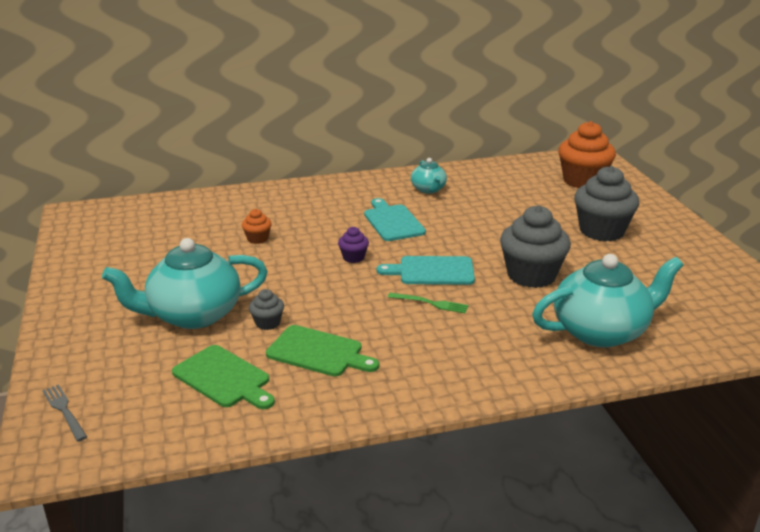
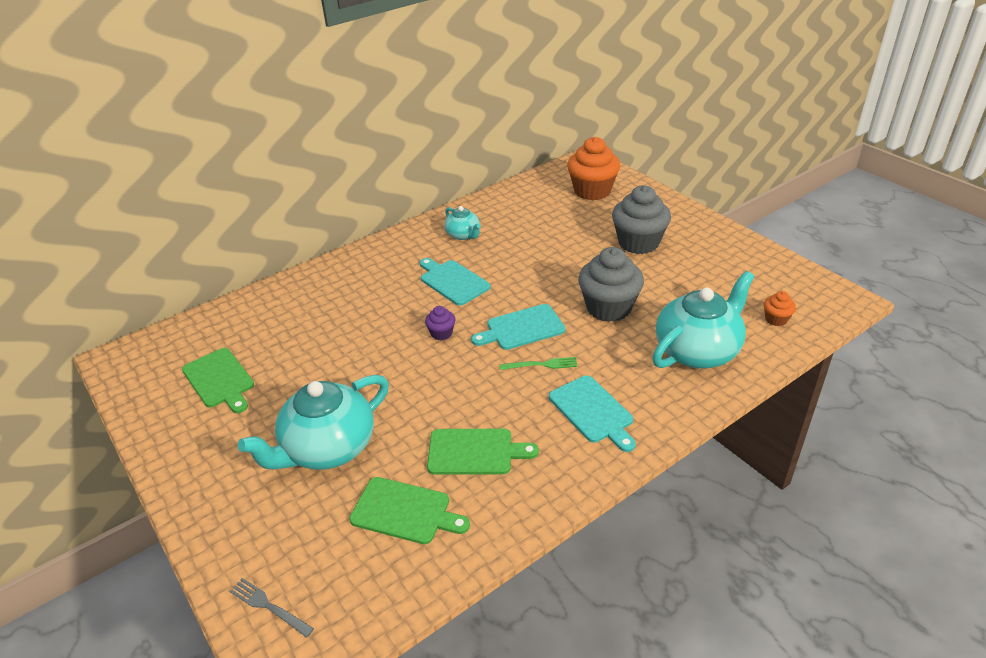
camera: 20 degrees left, 10 degrees up
orange cupcake [242,209,272,244] -> orange cupcake moved to [764,291,796,326]
grey cupcake [249,289,284,330] -> none
none -> green cutting board [182,348,254,413]
none -> turquoise cutting board [549,375,636,452]

